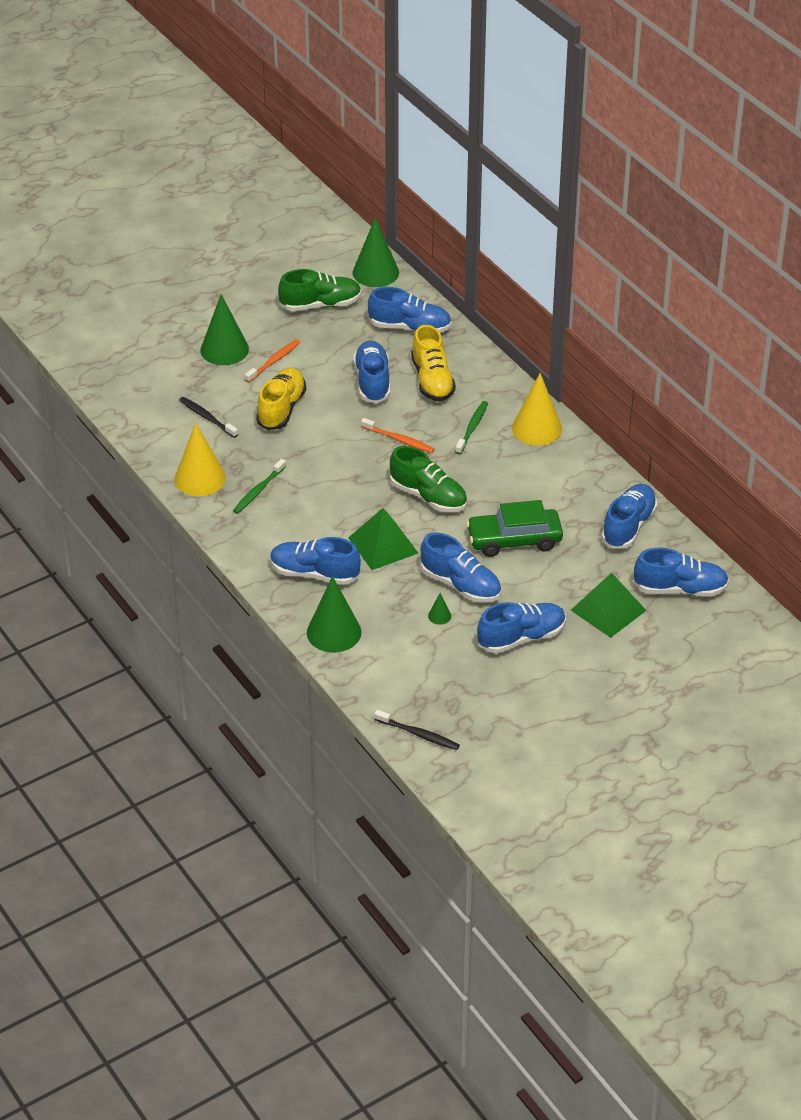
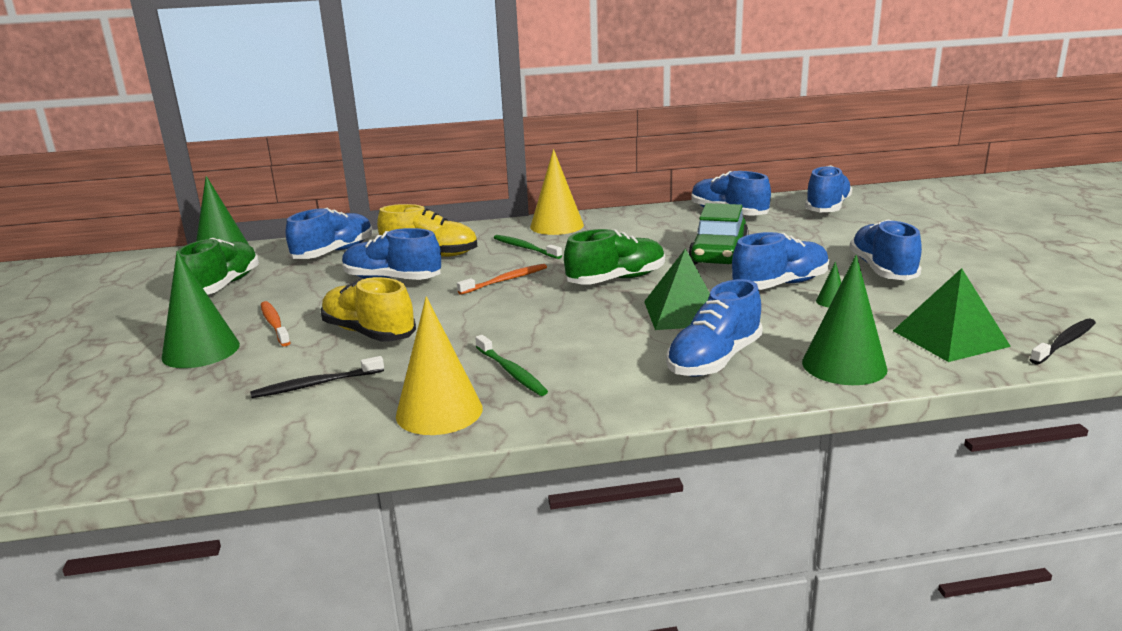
camera: 65 degrees left, 20 degrees down
green pyramid [571,573,647,638] -> green pyramid moved to [893,268,1011,362]

